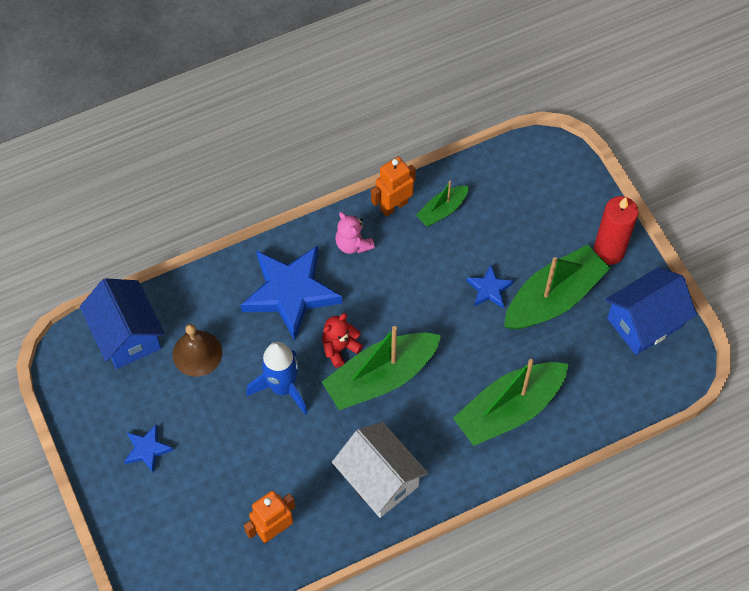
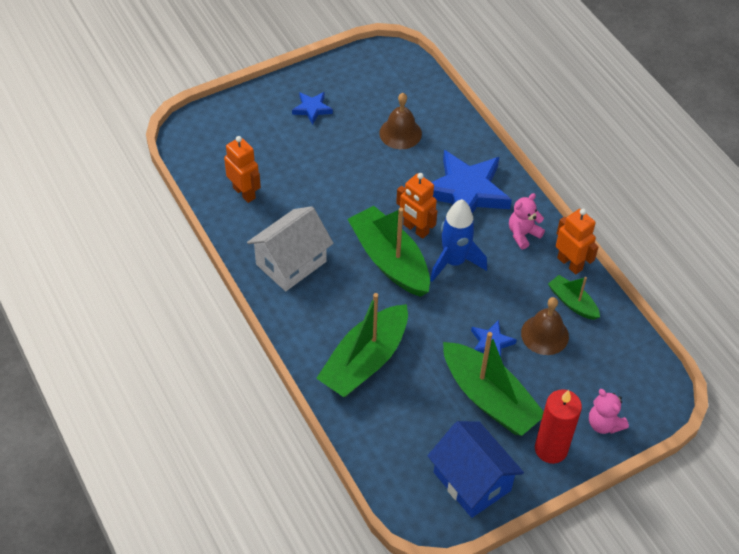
camera: 85 degrees right, 10 degrees down
blue house [80,278,165,369] -> none
blue rocket [246,342,308,415] -> blue rocket moved to [430,199,487,282]
red teddy bear [322,313,363,368] -> orange robot [396,173,437,239]
green boat [453,359,569,446] -> green boat turned 105 degrees counterclockwise [316,293,408,397]
none -> brown bell [521,297,569,355]
none -> pink teddy bear [589,389,629,434]

